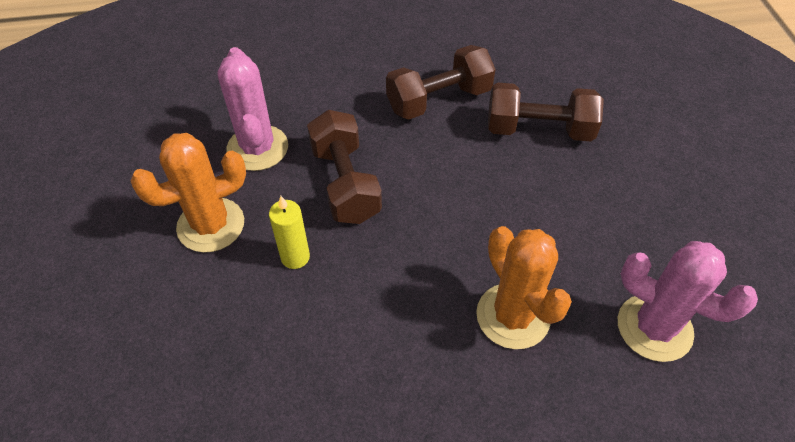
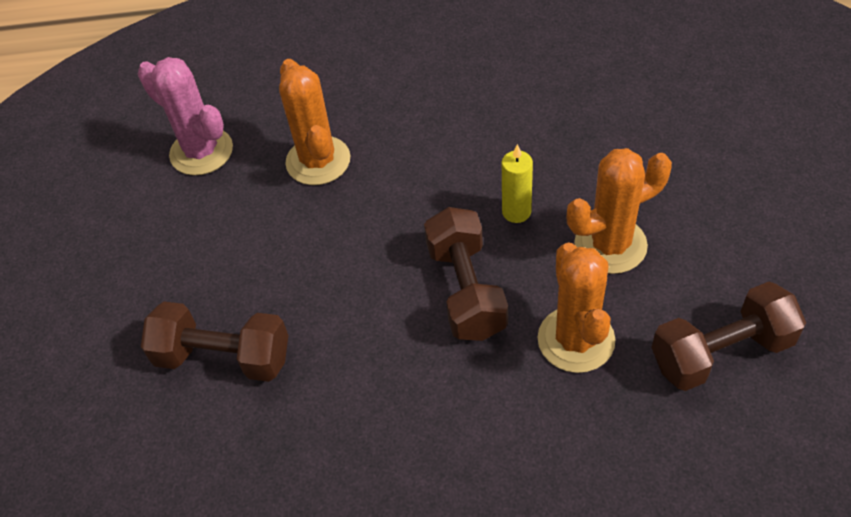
camera: 170 degrees left, 0 degrees up
pink cactus [217,47,288,171] -> orange cactus [537,243,616,373]
brown dumbbell [386,45,496,120] -> brown dumbbell moved to [651,282,806,391]

